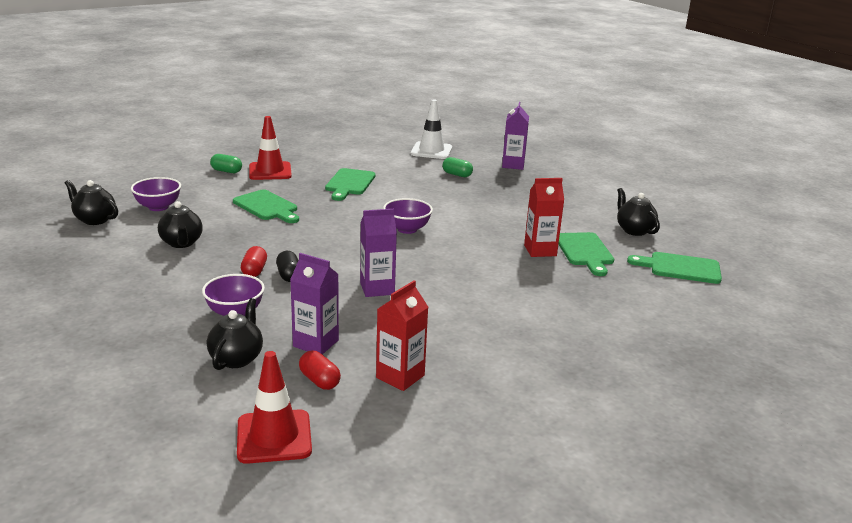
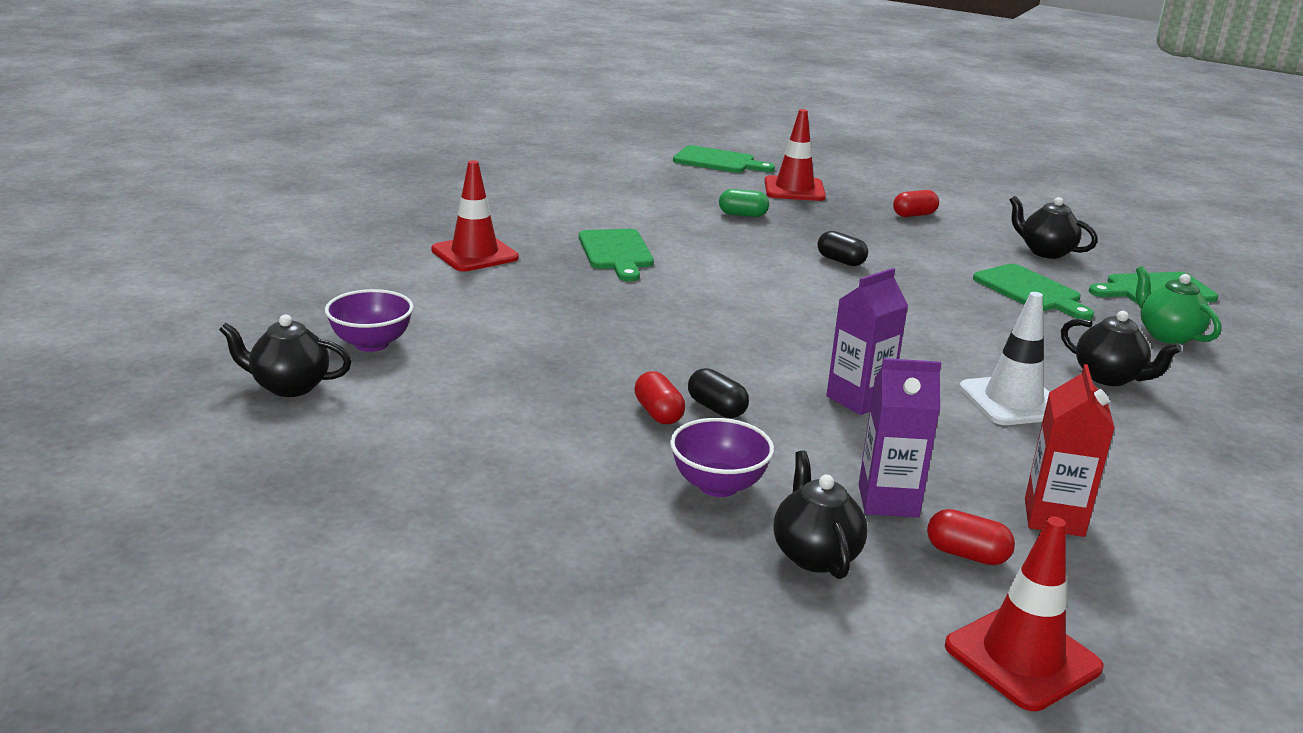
camera: 25 degrees left, 0 degrees up
black teapot [158,201,203,248] -> black teapot moved to [1061,311,1182,386]
green capsule [210,154,242,173] -> none
green cutting board [233,189,299,223] -> green cutting board moved to [673,145,775,173]
purple bowl [383,198,433,234] -> none
white traffic cone [411,99,452,159] -> white traffic cone moved to [959,292,1049,425]
purple carton [502,102,529,170] -> red traffic cone [765,109,826,201]
red carton [524,178,564,257] -> none
none -> black capsule [817,231,868,266]
none -> red capsule [893,190,939,217]
none -> green teapot [1136,266,1221,344]

